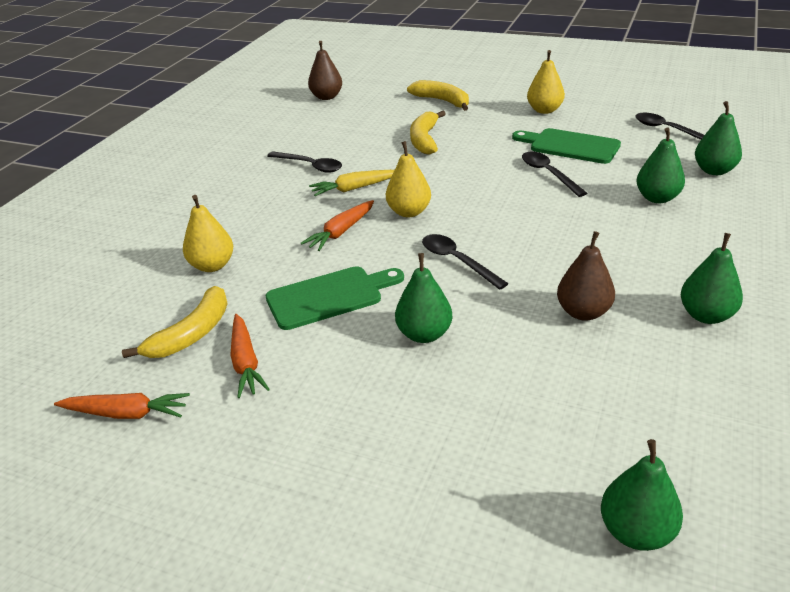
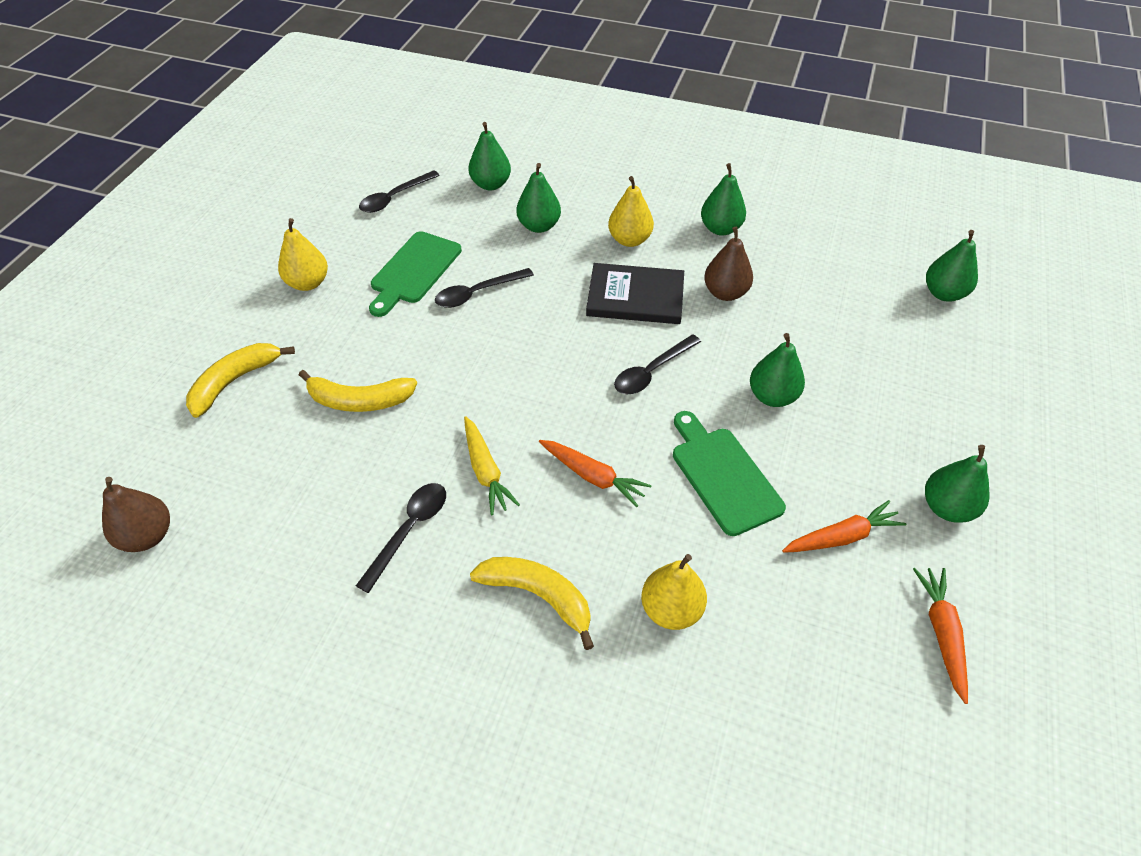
camera: 95 degrees left, 15 degrees up
yellow banana [122,286,228,358] -> yellow banana moved to [470,557,594,650]
yellow pear [386,141,431,217] -> yellow pear moved to [608,176,654,247]
none -> black book [586,263,684,324]
none -> green pear [925,445,990,523]

